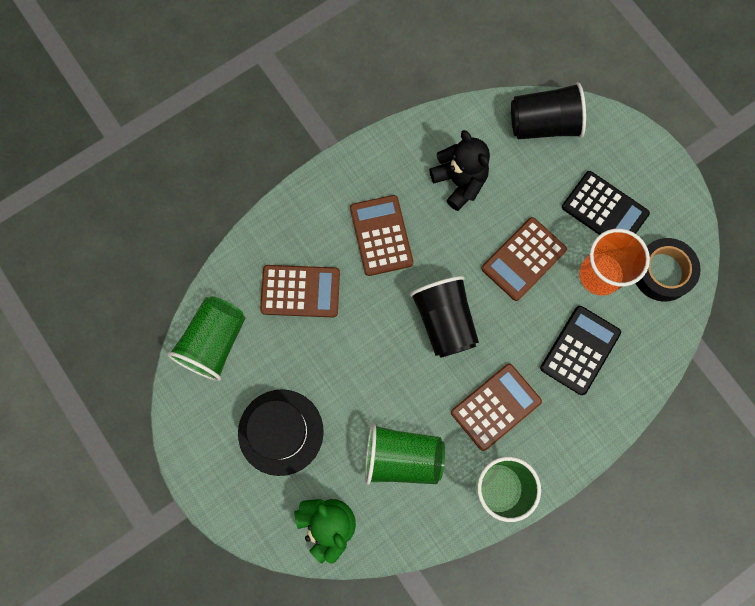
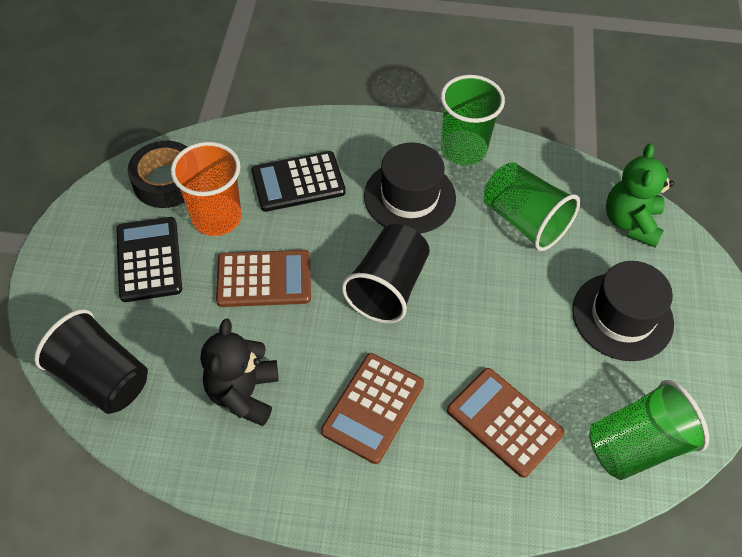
camera: 140 degrees left, 20 degrees down
brown calculator [451,364,542,451] -> black hat [364,142,456,234]

